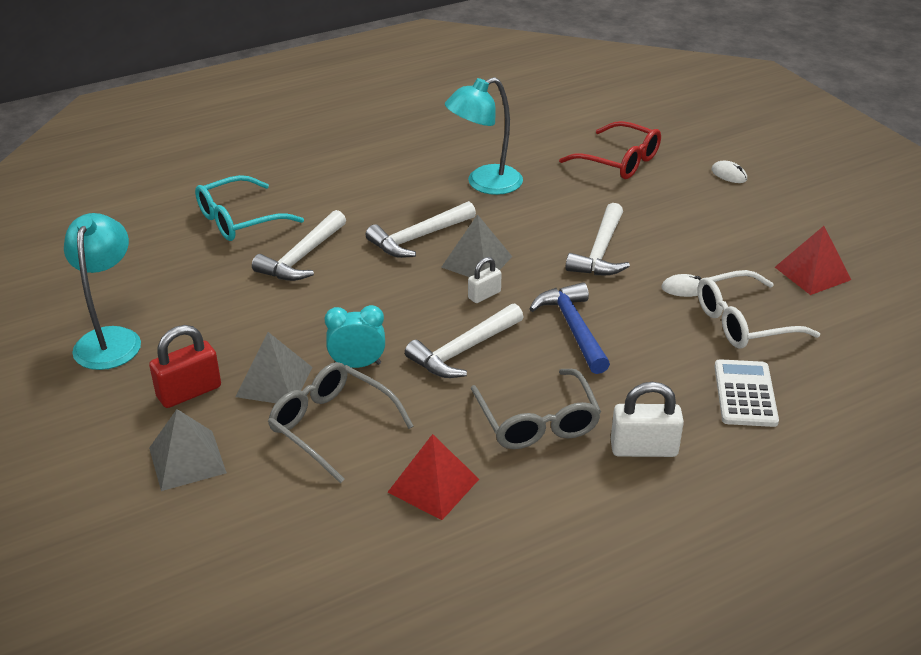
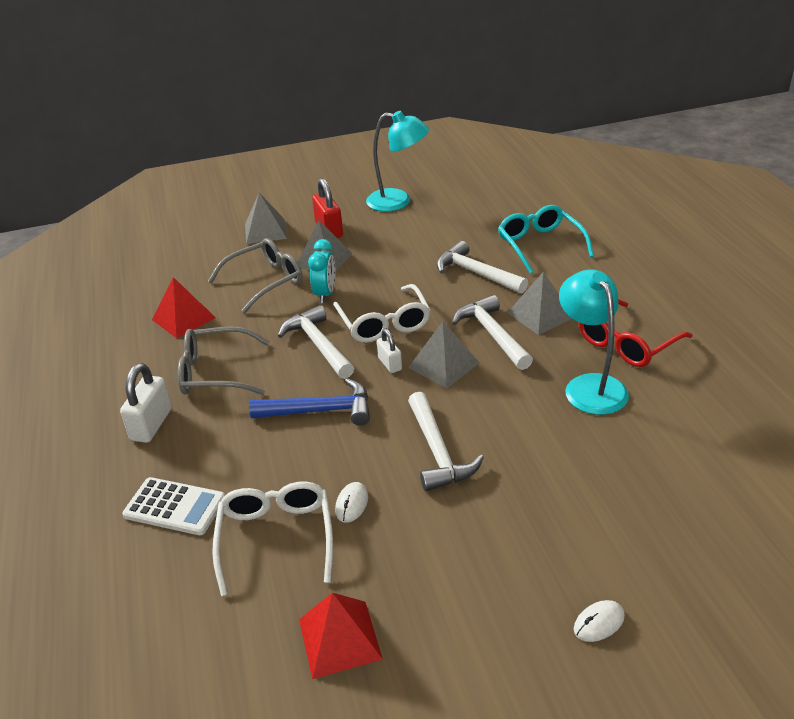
camera: 105 degrees right, 0 degrees up
red glasses [559,121,661,179] -> red glasses moved to [578,299,693,367]
white hammer [565,203,630,275] -> white hammer turned 135 degrees counterclockwise [408,392,484,492]
none -> white glasses [333,284,431,343]
none -> grey pyramid [507,272,572,335]

